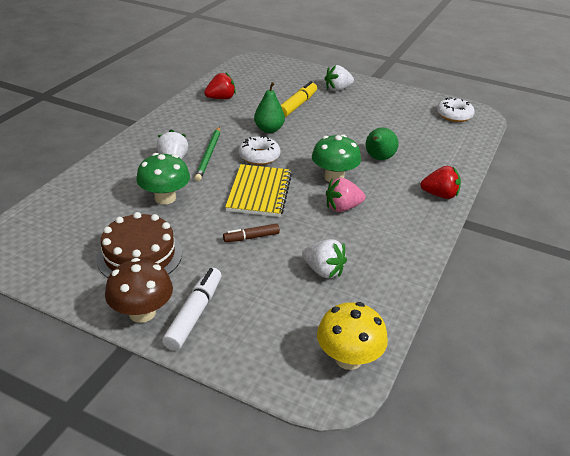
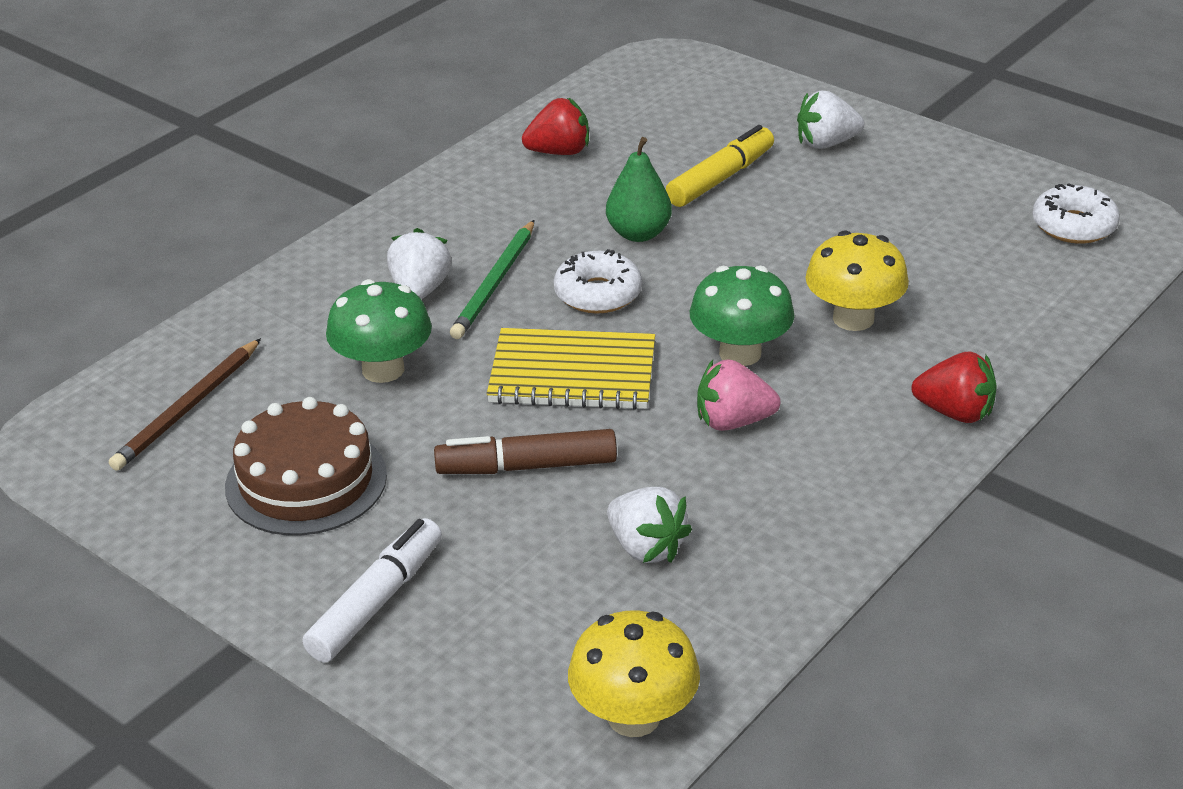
camera: 15 degrees right, 0 degrees up
brown mushroom [105,258,173,323] -> none
brown marker [223,224,280,242] -> brown marker [434,429,617,474], size x1.60
yellow notebook [225,164,292,217] -> yellow notebook turned 75 degrees clockwise [487,328,655,410]
green pear [366,128,398,160] -> yellow mushroom [805,231,909,331]
none -> brown pencil [109,338,261,471]

